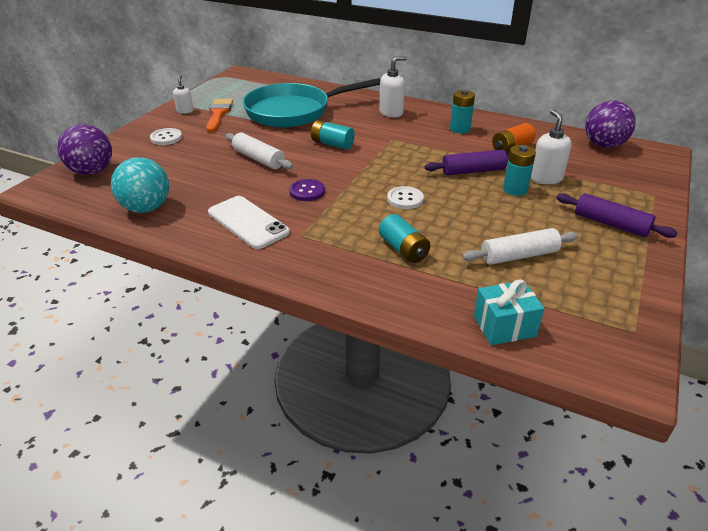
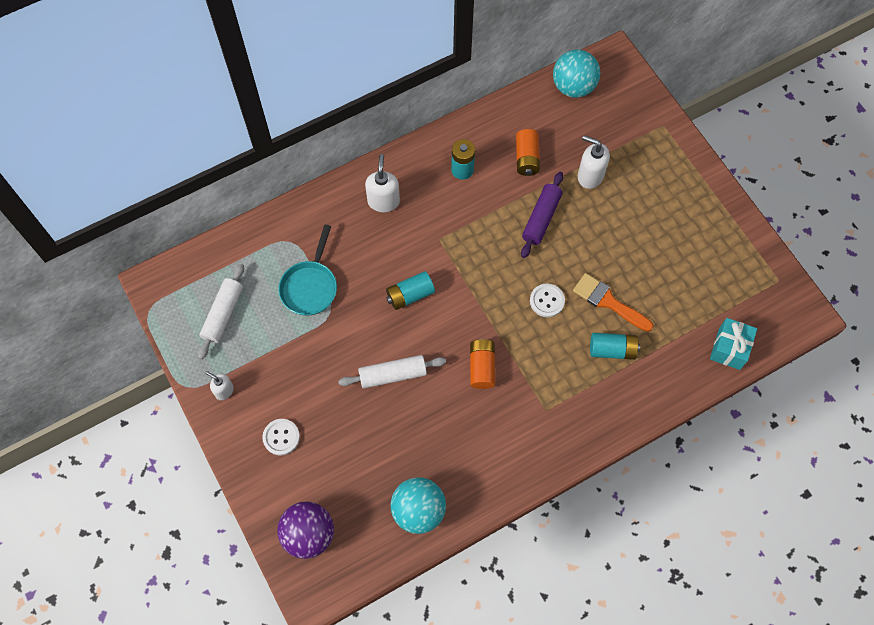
camera: 55 degrees left, 30 degrees up
orange brush [206,99,233,132] -> orange brush moved to [573,273,653,332]
white phone [208,196,290,249] -> none
turquoise pan [242,78,381,128] -> turquoise pan [278,225,337,316], size x0.56
purple button [289,179,325,201] -> orange battery [470,339,495,389]
white rolling pin [462,228,578,265] -> white rolling pin moved to [198,264,244,360]
turquoise battery [503,145,536,196] -> none
purple rolling pin [557,193,678,238] -> none
purple ball [585,101,636,148] -> turquoise ball [553,50,600,98]

